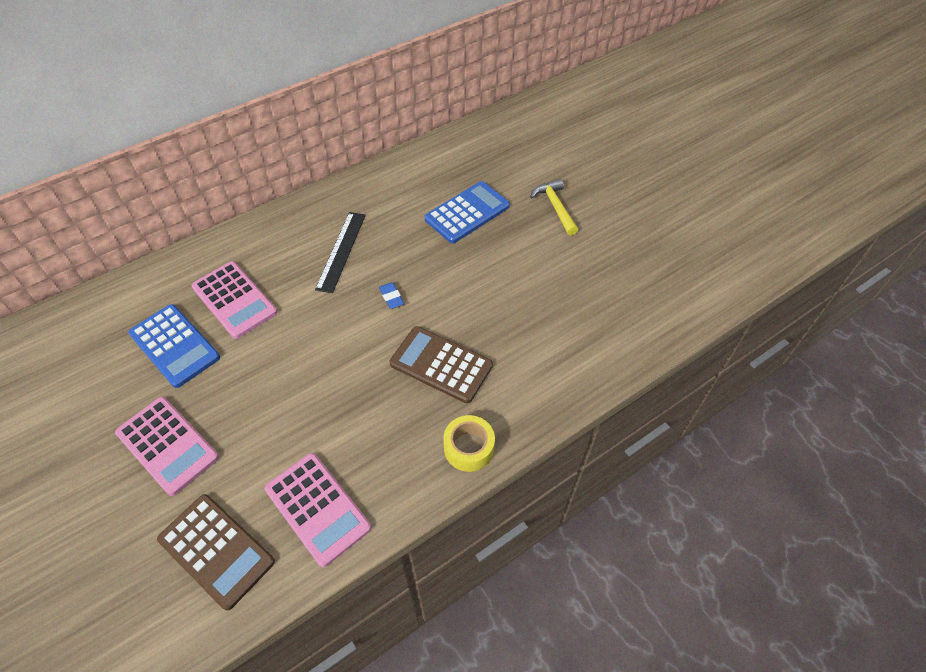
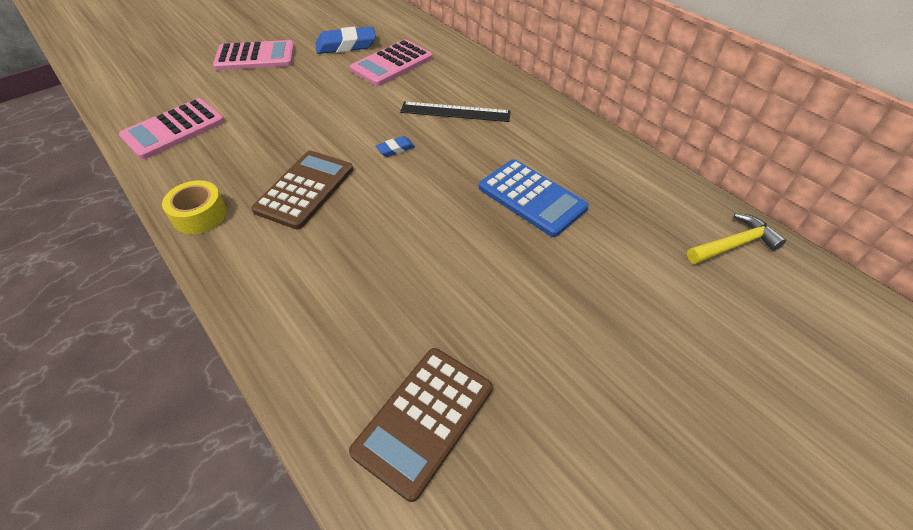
camera: 85 degrees right, 5 degrees down
pink calculator [115,397,219,496] -> pink calculator turned 135 degrees counterclockwise [213,40,295,70]
blue calculator [128,304,220,388] -> blue eraser [315,26,376,54]
brown calculator [157,494,275,611] -> brown calculator moved to [349,348,493,502]
yellow hammer [530,179,578,236] -> yellow hammer moved to [687,213,786,264]

